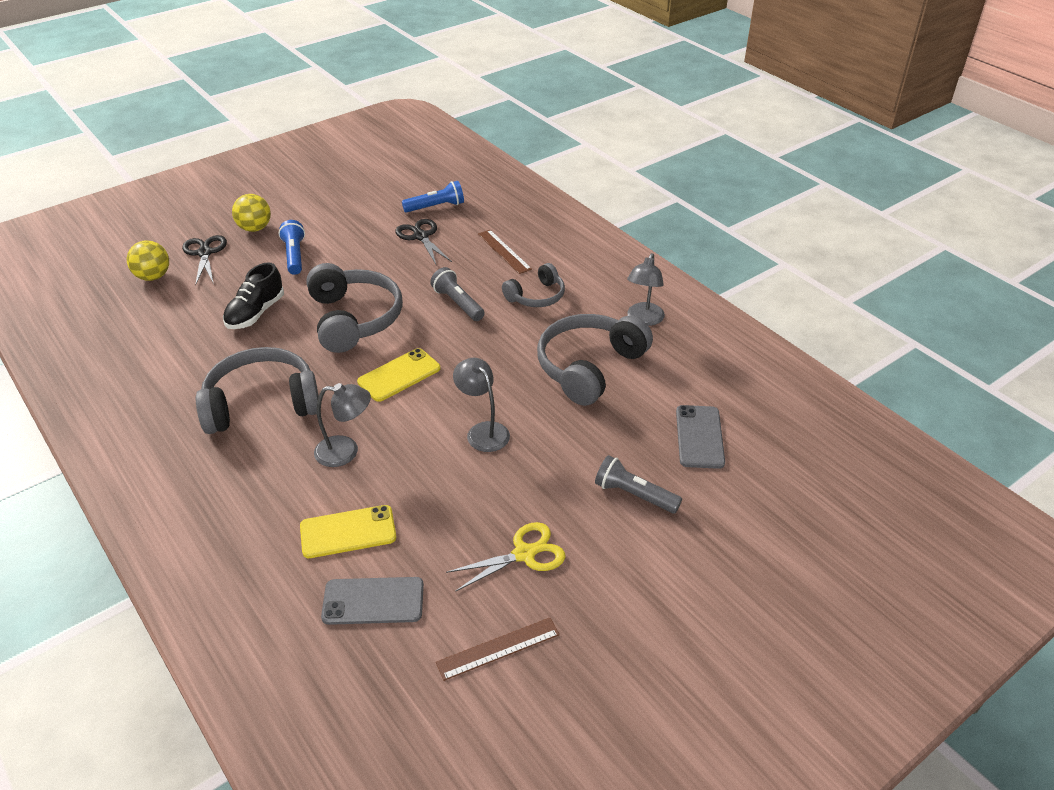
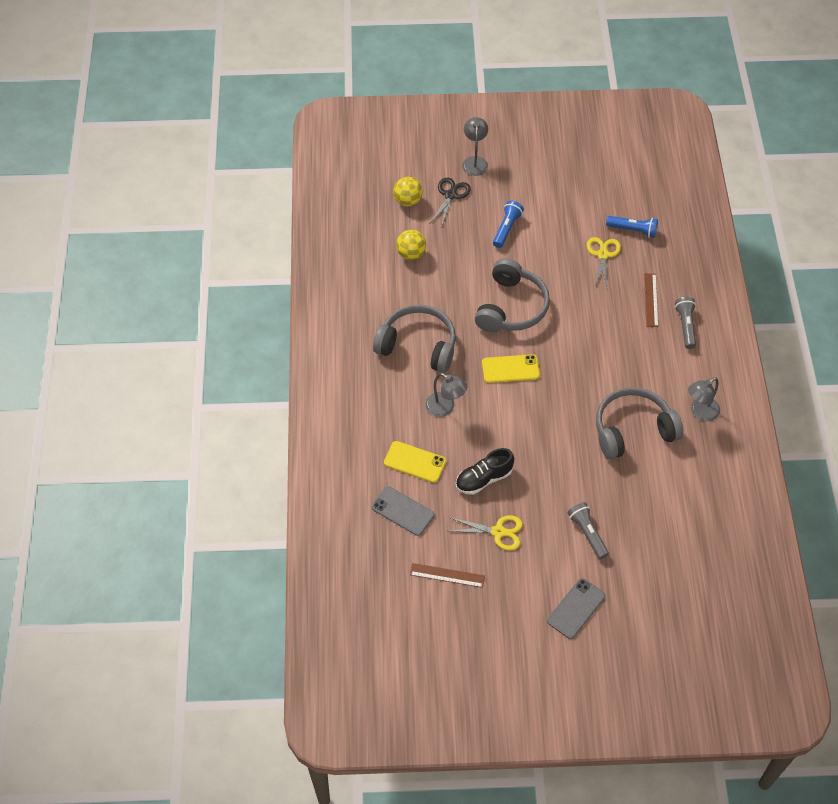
camera: 35 degrees right, 15 degrees up
black shoe [223,262,284,329] -> black shoe moved to [456,448,514,495]
yellow ball [232,194,271,232] -> yellow ball moved to [396,230,426,260]
black scissors [395,219,452,264] -> yellow scissors [587,237,621,291]
grey flashlight [430,267,485,321] -> grey flashlight moved to [675,297,696,349]
grey lamp [453,358,510,452] -> grey lamp moved to [462,117,488,176]
grey headphones [502,263,565,307] -> none
grey phone [676,405,725,469] -> grey phone moved to [547,578,605,639]

